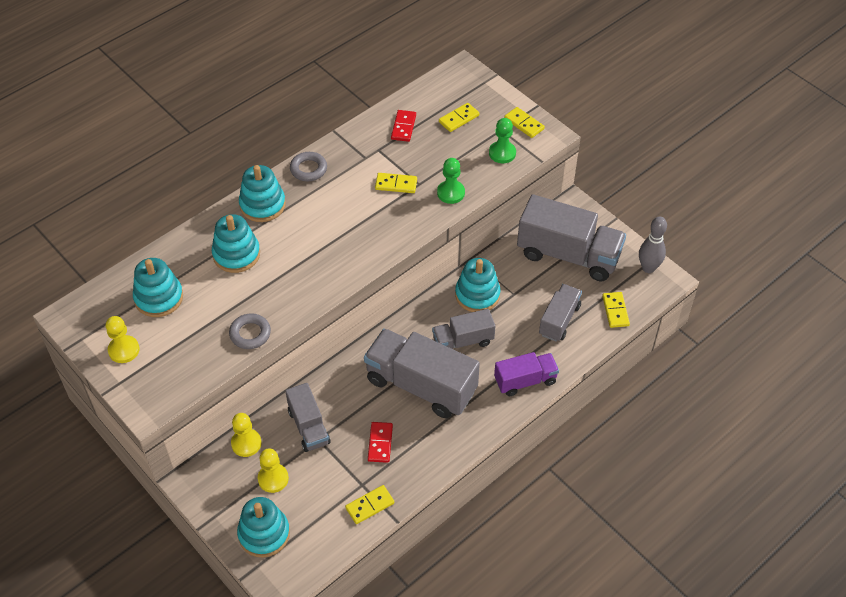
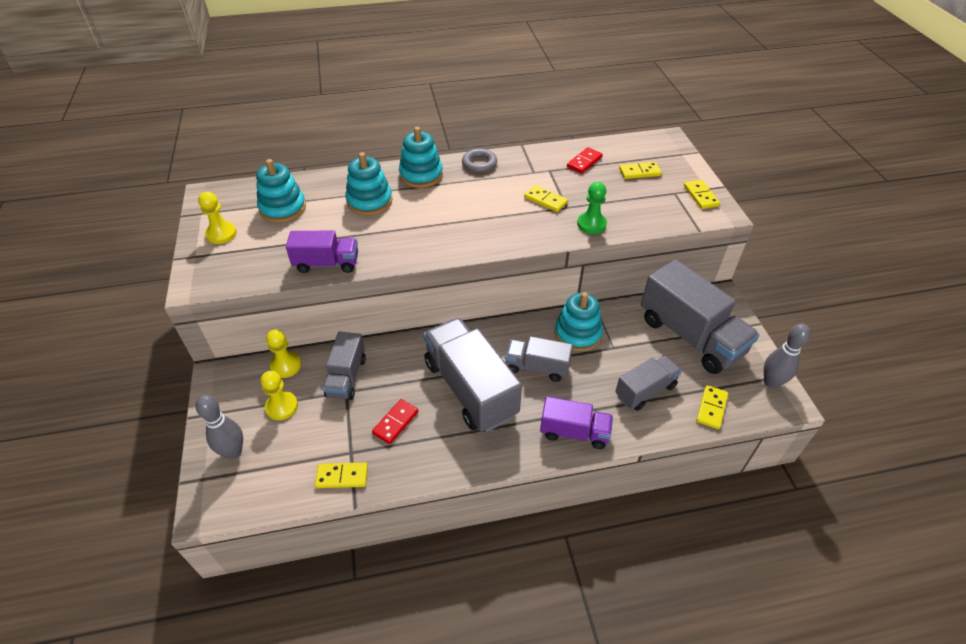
camera: 30 degrees right, 5 degrees down
grey ring [229,313,271,349] -> purple truck [286,231,358,273]
turquoise stacking toy [237,497,290,558] -> grey bowling pin [196,395,243,459]
green pawn [489,118,516,163] -> none

